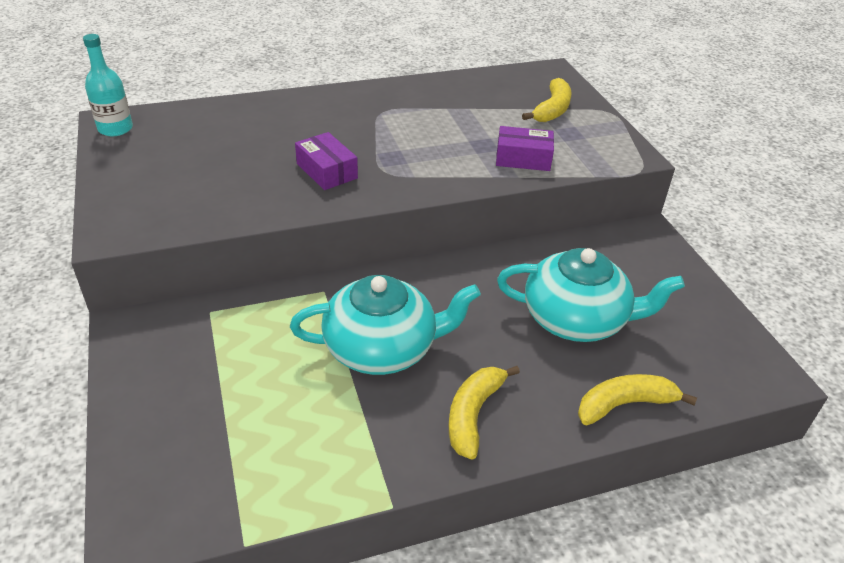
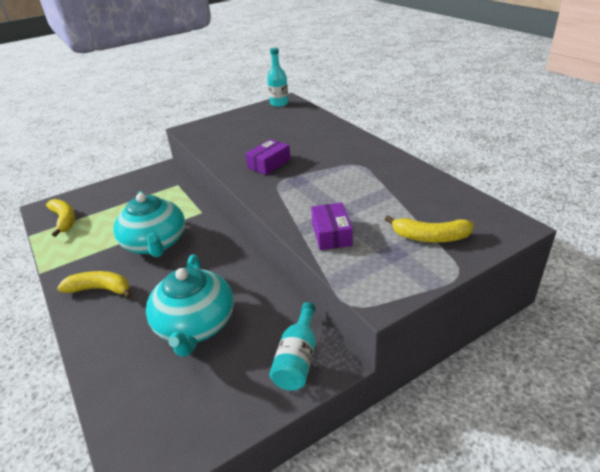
camera: 80 degrees right, 5 degrees down
yellow banana [578,374,697,425] -> yellow banana moved to [46,199,75,237]
none -> turquoise bottle [269,302,316,391]

